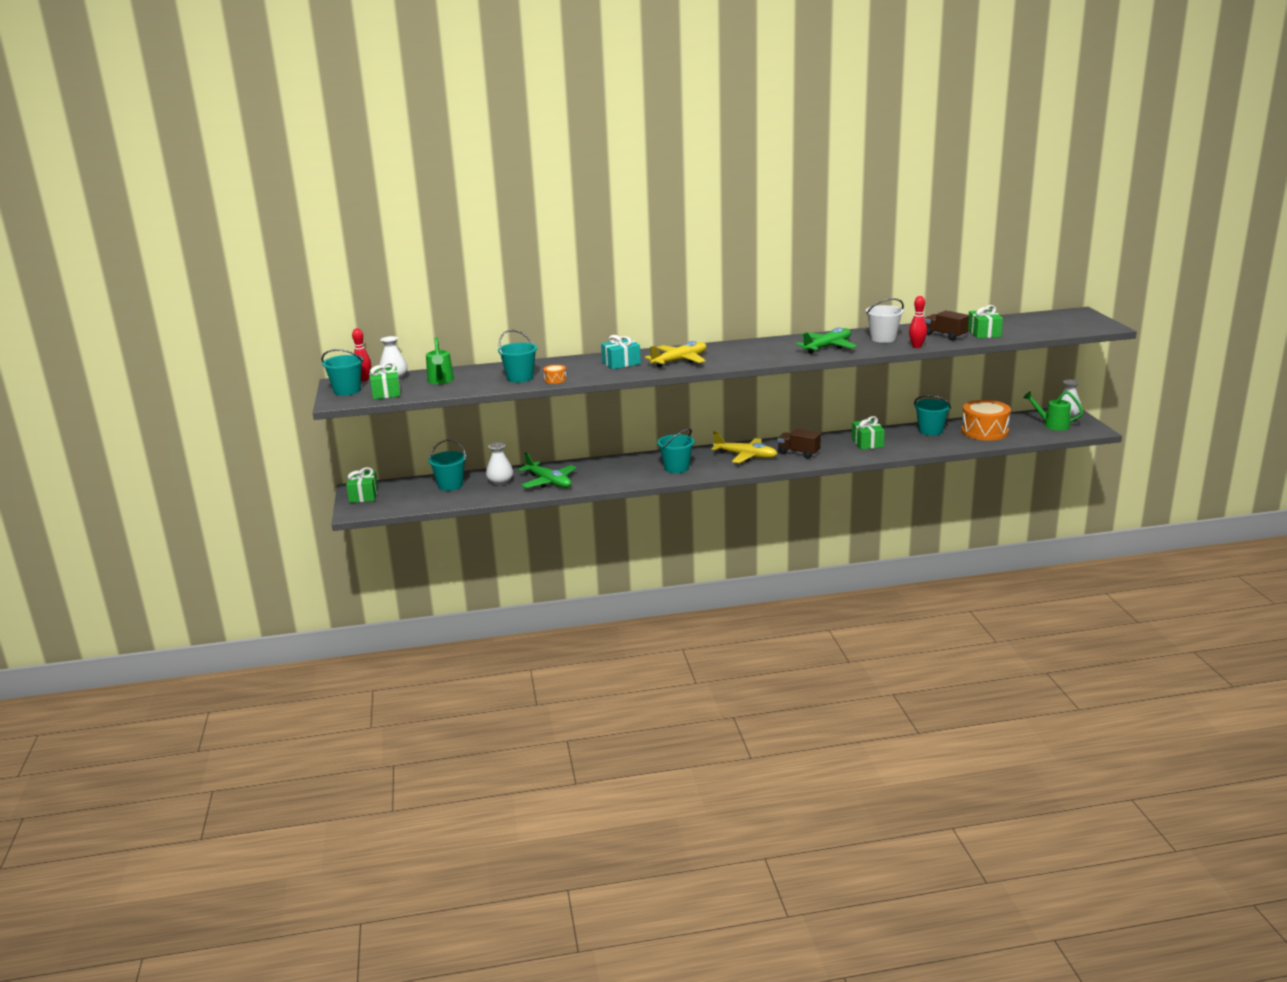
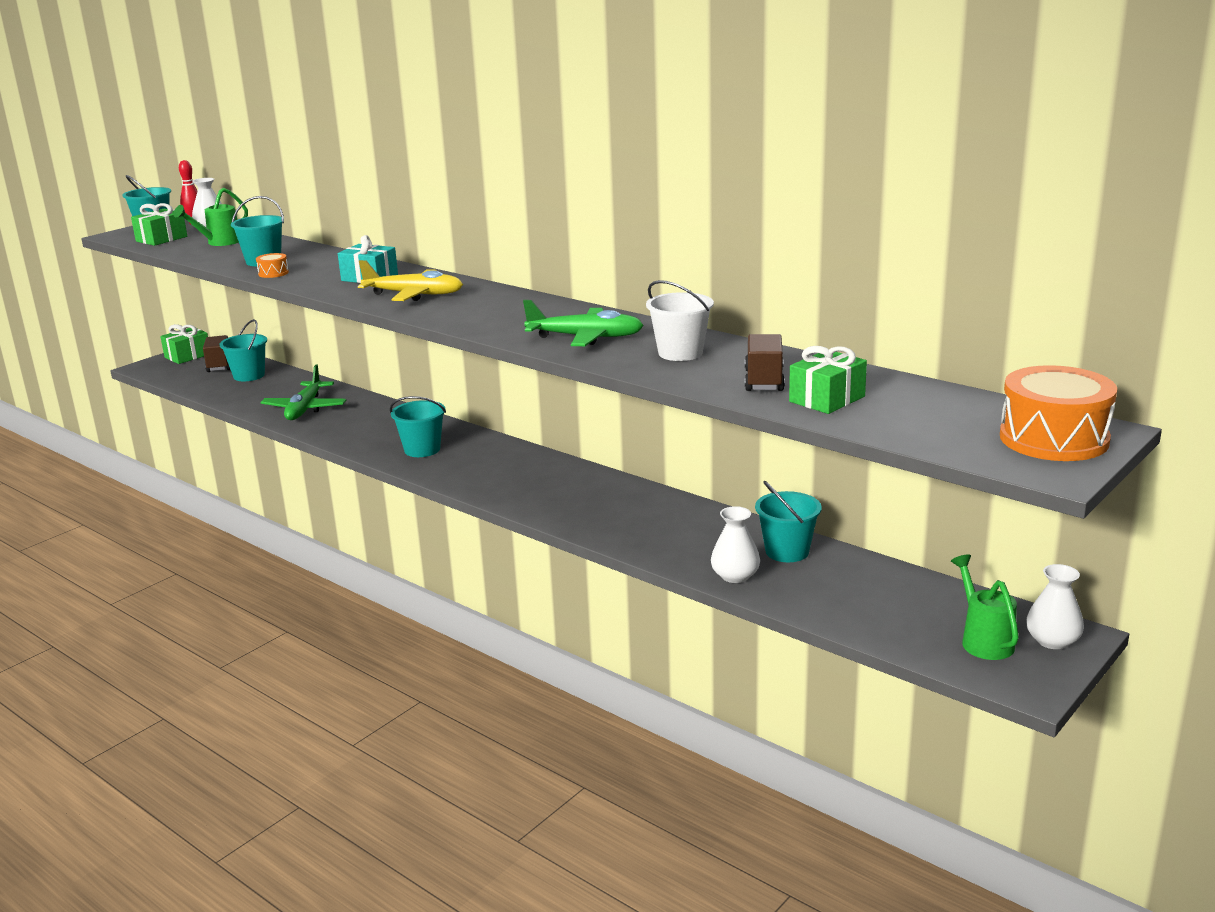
camera: 50 degrees right, 0 degrees up
white vase [486,443,513,485] -> white vase moved to [711,506,760,583]
yellow plane [711,432,777,463] -> none
brown truck [777,429,821,459] -> brown truck moved to [203,335,230,372]
green gift [852,416,885,450] -> none
red bowling pin [909,296,927,348] -> none
orange drum [961,400,1011,440] -> orange drum moved to [1000,365,1117,461]

